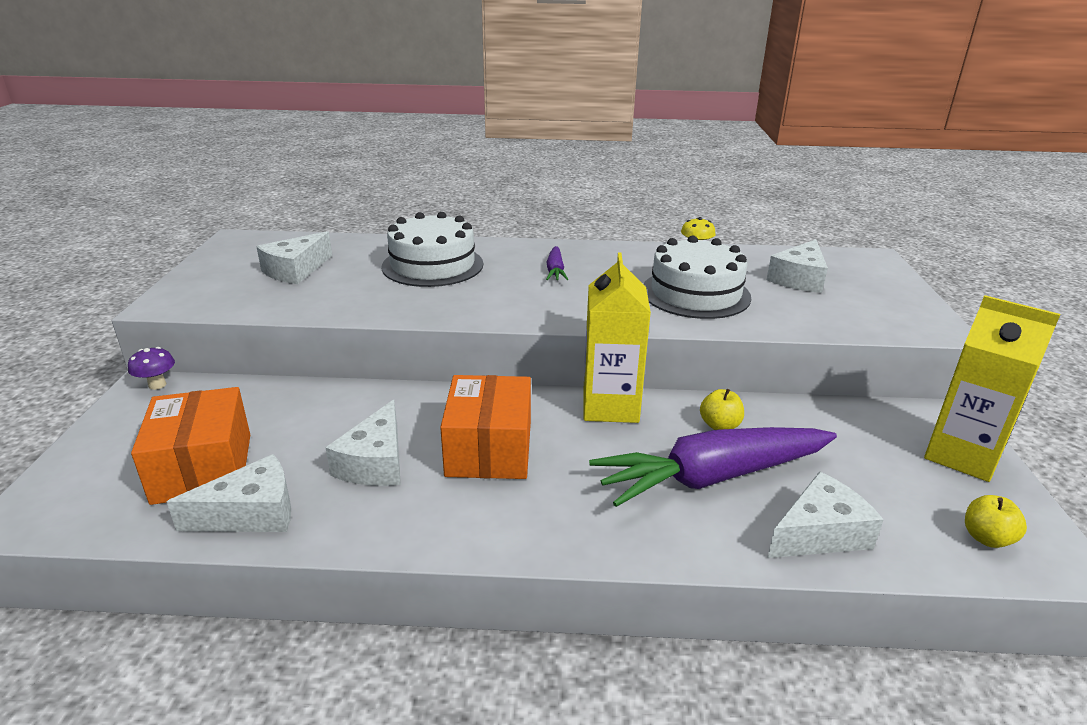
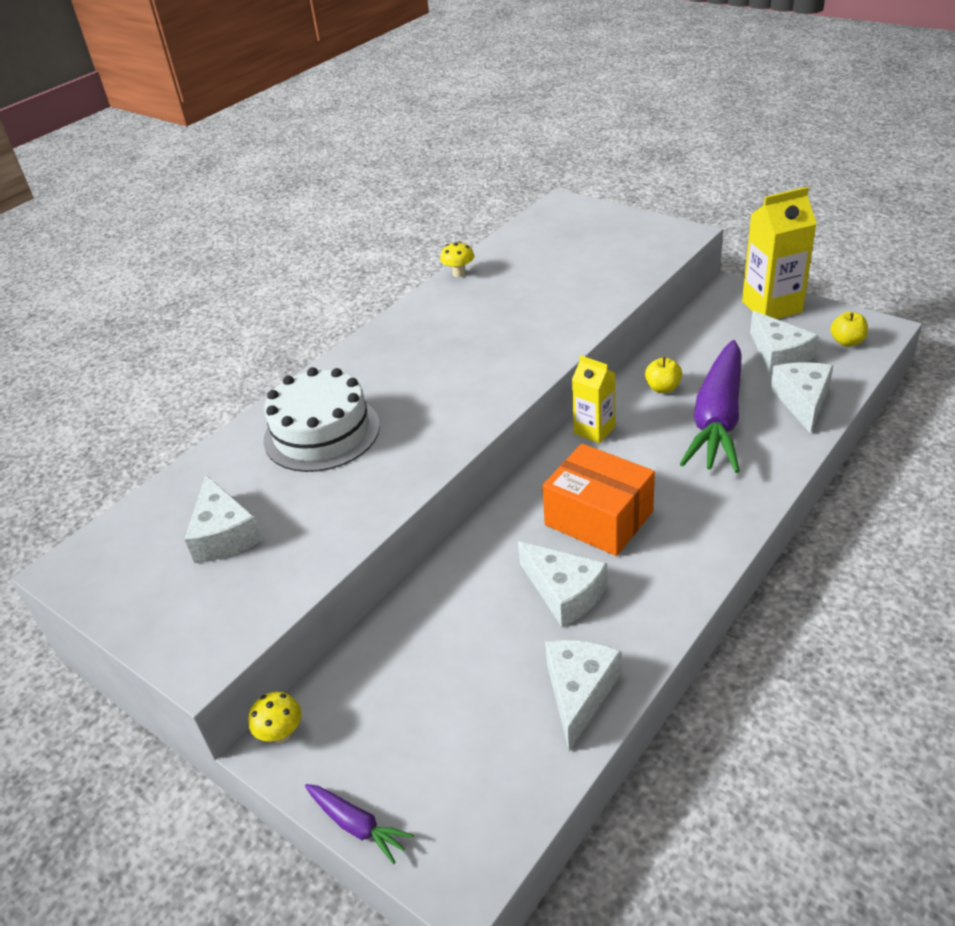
camera: 50 degrees left, 10 degrees up
purple mushroom [128,347,175,390] -> yellow mushroom [248,692,302,743]
orange box [131,387,250,505] -> none
purple carrot [546,246,569,280] -> purple carrot moved to [305,784,414,864]
yellow carton [583,252,651,423] -> yellow carton [572,355,615,443], size x0.61
white cake [643,236,751,319] -> none
white cheese [767,239,828,293] -> white cheese moved to [750,311,819,374]

